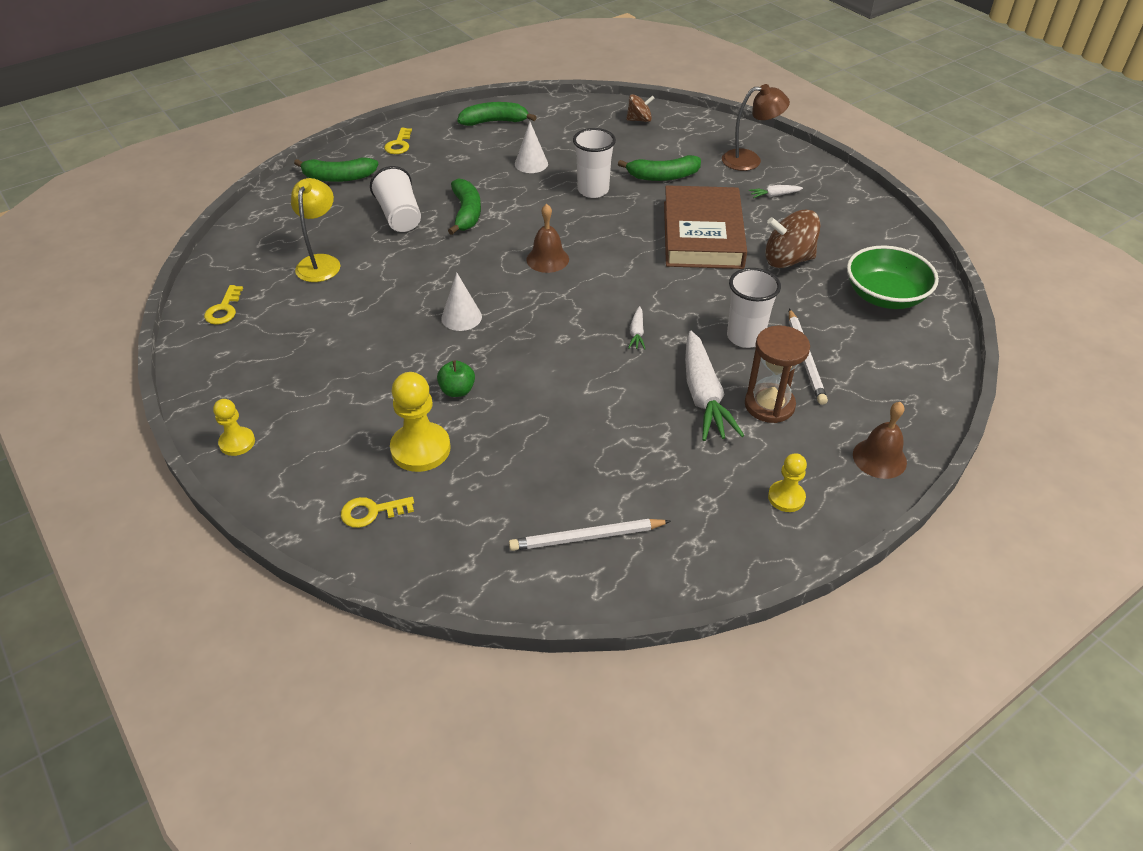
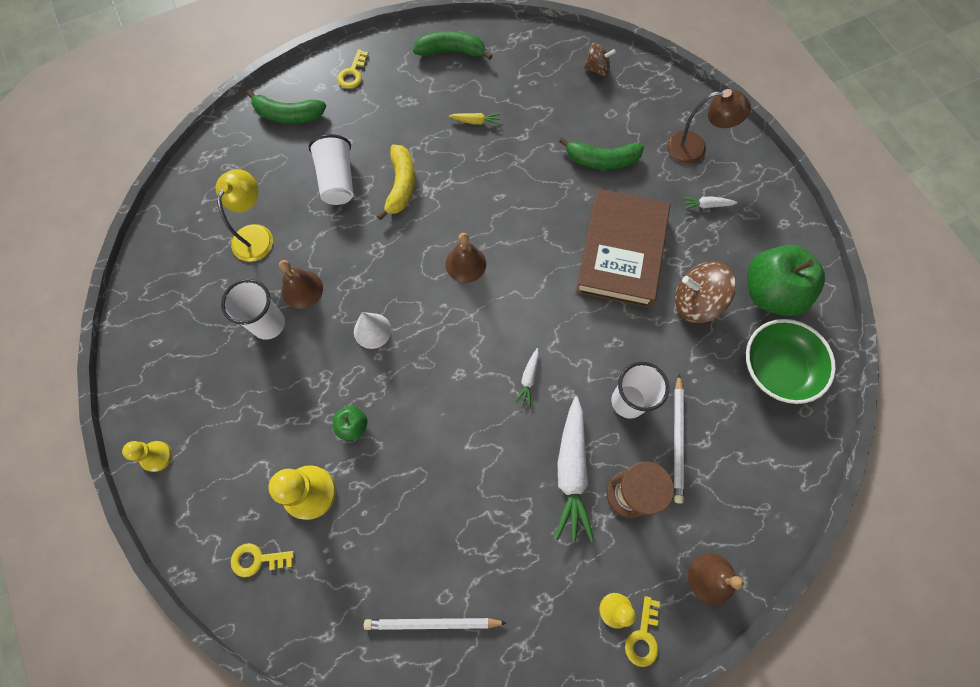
camera: 10 degrees right, 25 degrees up
yellow key [204,285,243,325] -> yellow key moved to [625,596,660,667]
green banana [448,178,481,235] -> yellow banana [377,145,415,220]
white cone [515,122,548,173] -> yellow carrot [449,113,501,125]
white cup [573,128,616,198] -> white cup moved to [221,279,285,340]
none -> brown bell [279,260,323,309]
none -> green apple [747,245,825,316]

